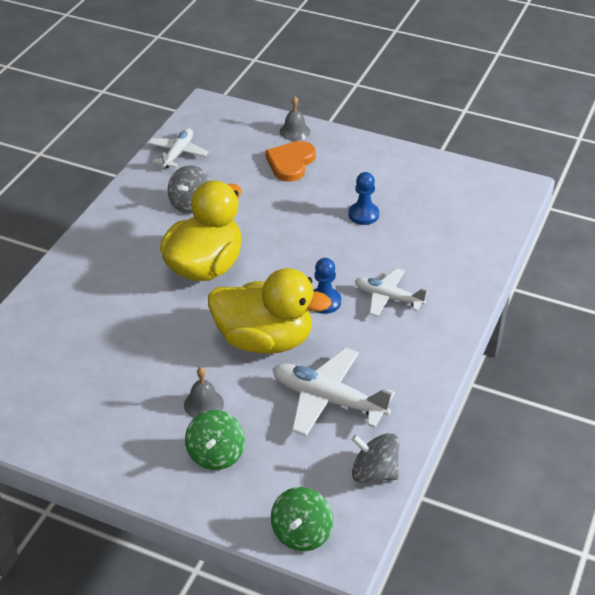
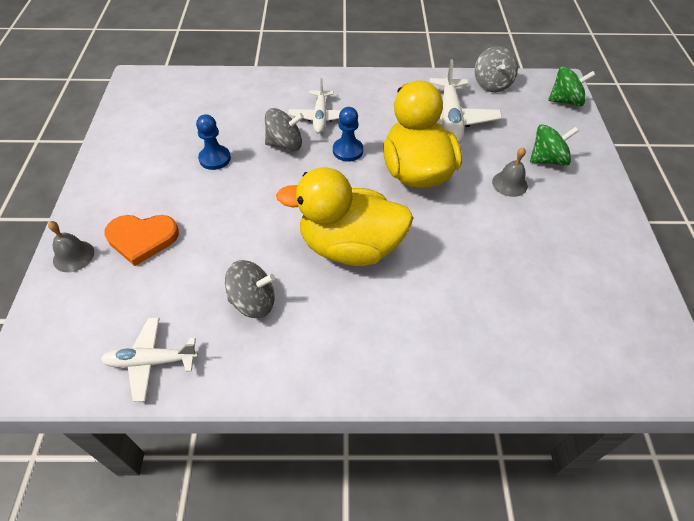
camera: 115 degrees left, 10 degrees up
none -> grey spinning top [265,108,304,151]

